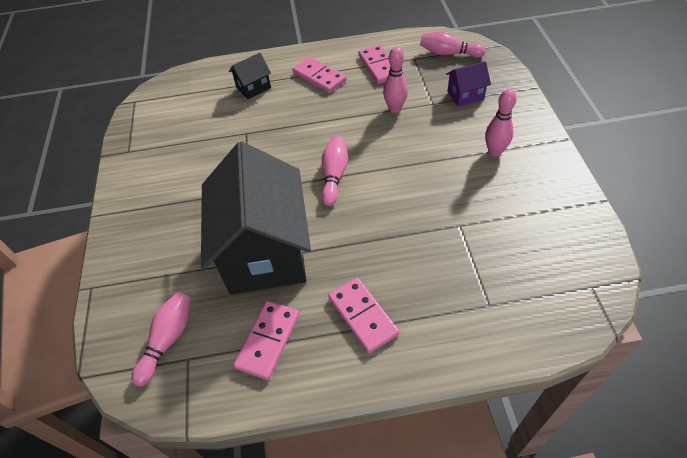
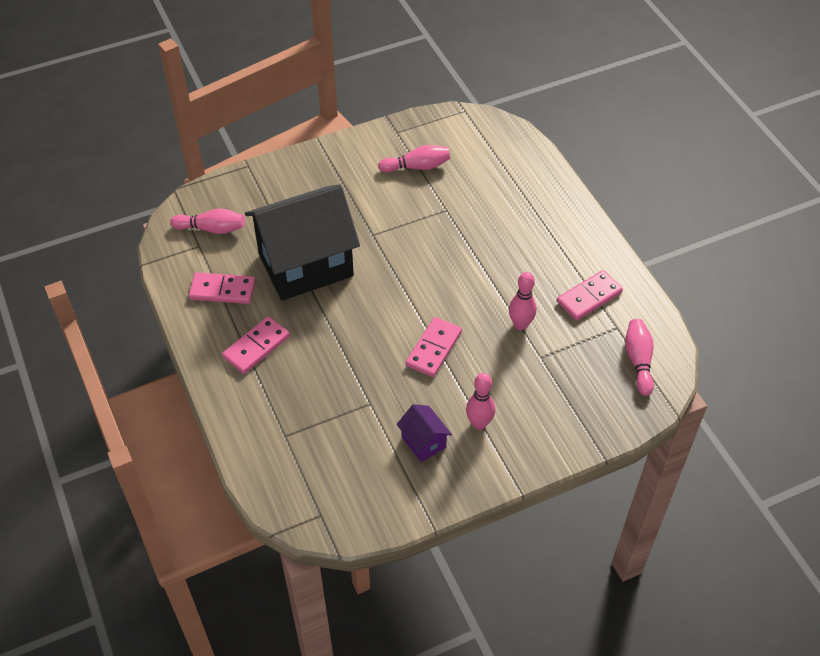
camera: 70 degrees right, 0 degrees up
black house [229,53,271,99] -> none
pink domino [292,57,346,93] -> pink domino moved to [406,317,462,377]
pink bowling pin [322,136,348,206] -> pink bowling pin moved to [378,145,450,173]
purple house [446,61,491,107] -> purple house moved to [396,404,452,462]

